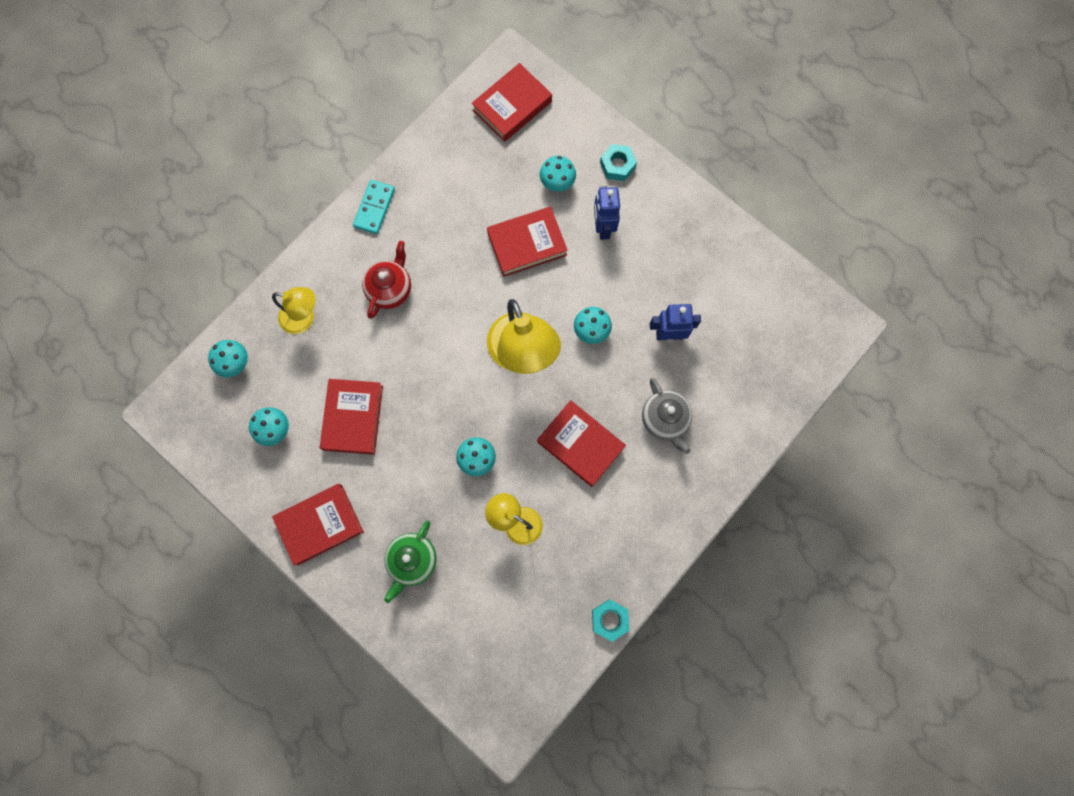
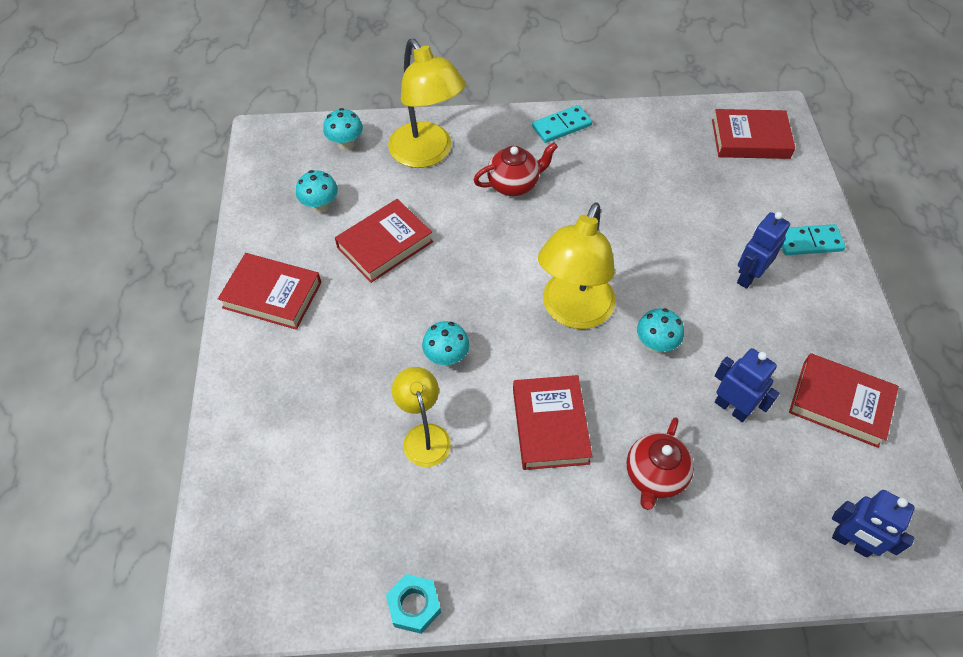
camera: 45 degrees right, 20 degrees down
yellow lamp [272,287,315,334] -> yellow lamp [388,39,466,168], size x1.70
green teapot [384,521,437,603] -> none
red book [487,207,568,277] -> red book moved to [789,353,899,448]
turquoise mushroom [540,156,576,192] -> none
turquoise nut [600,144,637,181] -> turquoise domino [782,224,846,255]
grey teapot [642,378,692,454] -> red teapot [627,417,694,510]
none -> blue robot [832,490,915,558]

